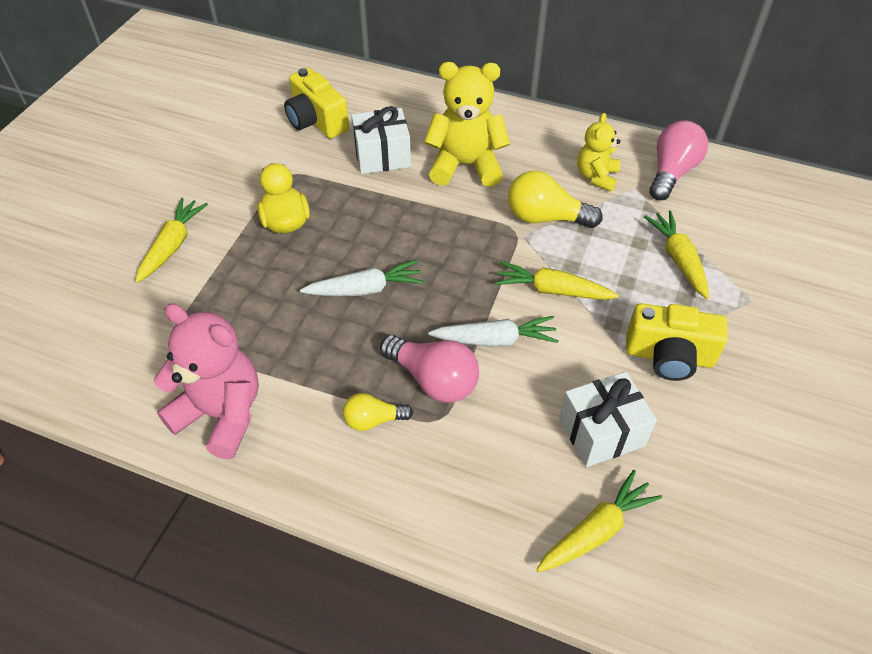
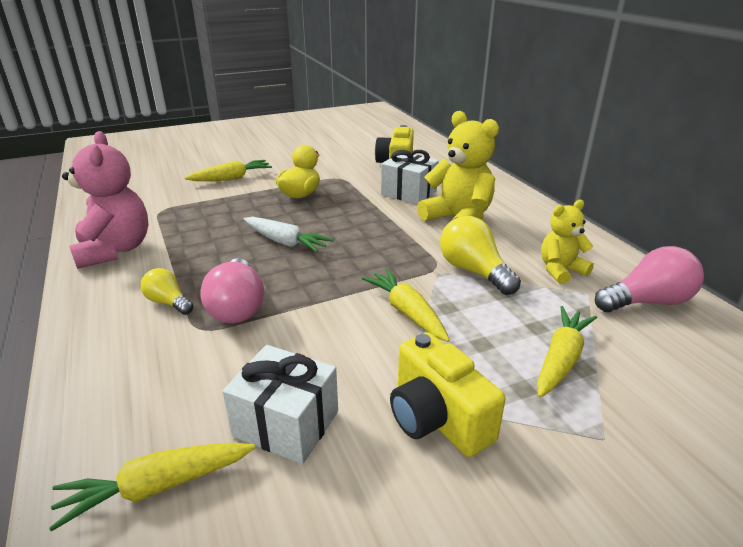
camera: 45 degrees right, 20 degrees down
white carrot [428,316,558,347] -> none
yellow carrot [536,470,662,572] -> yellow carrot turned 150 degrees clockwise [49,443,255,532]

